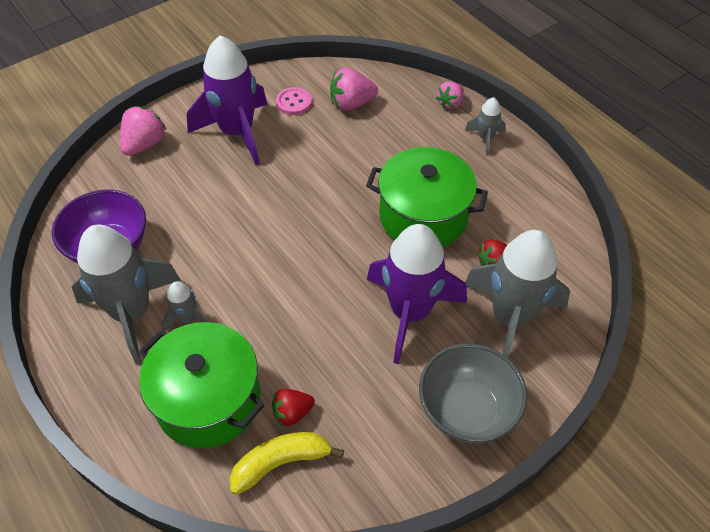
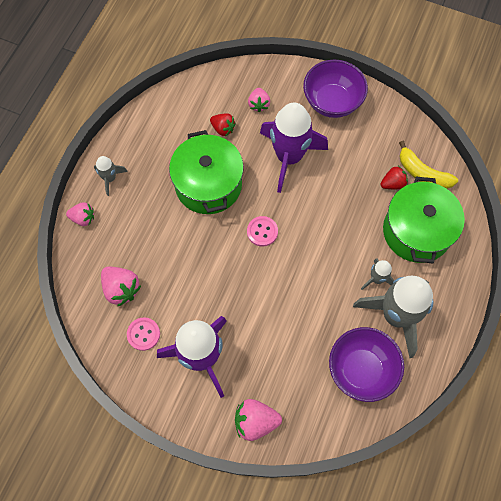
camera: 120 degrees left, 15 degrees up
red strawberry [272,389,315,426] -> red strawberry turned 60 degrees counterclockwise [380,166,408,189]
grey bowl [419,343,527,443] -> purple bowl [303,60,368,118]
grey rocket [465,230,570,358] -> pink strawberry [248,88,270,112]
none -> pink button [247,216,278,246]

